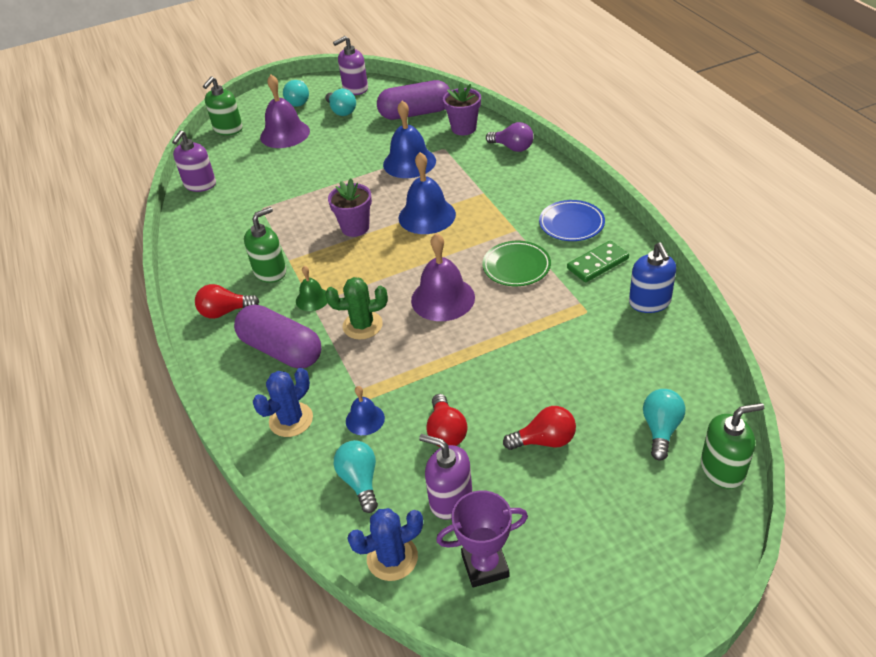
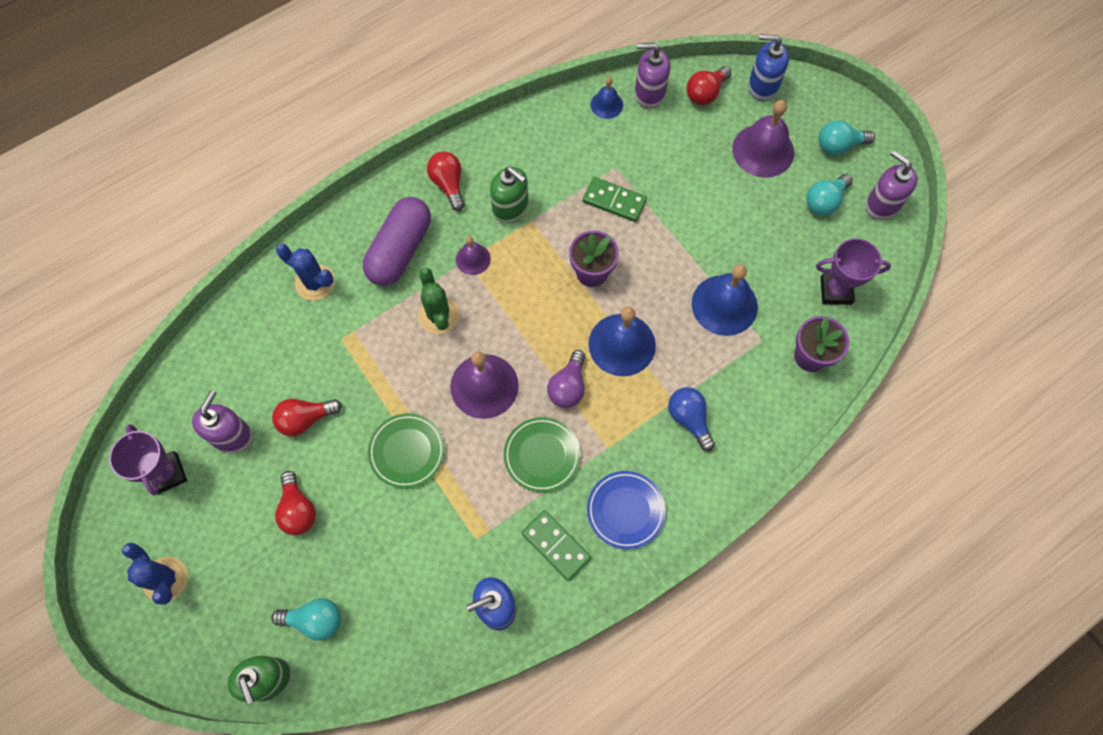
camera: 75 degrees right, 25 degrees up
green soap dispenser [203,76,243,135] -> blue soap dispenser [748,34,789,101]
green bell [296,266,328,311] -> purple bell [456,237,491,275]
turquoise light bulb [334,440,378,513] -> none
blue bell [346,386,385,435] -> blue bell moved to [591,77,623,119]
blue cactus [347,508,423,581] -> blue cactus moved to [122,543,188,604]
purple capsule [377,80,450,120] -> purple trophy [816,238,891,305]
purple light bulb [486,122,534,152] -> purple light bulb moved to [547,350,586,408]
none -> green plate [368,413,445,488]
none -> green domino [583,177,647,222]
none -> blue light bulb [668,387,715,451]
none -> red light bulb [687,66,731,105]

